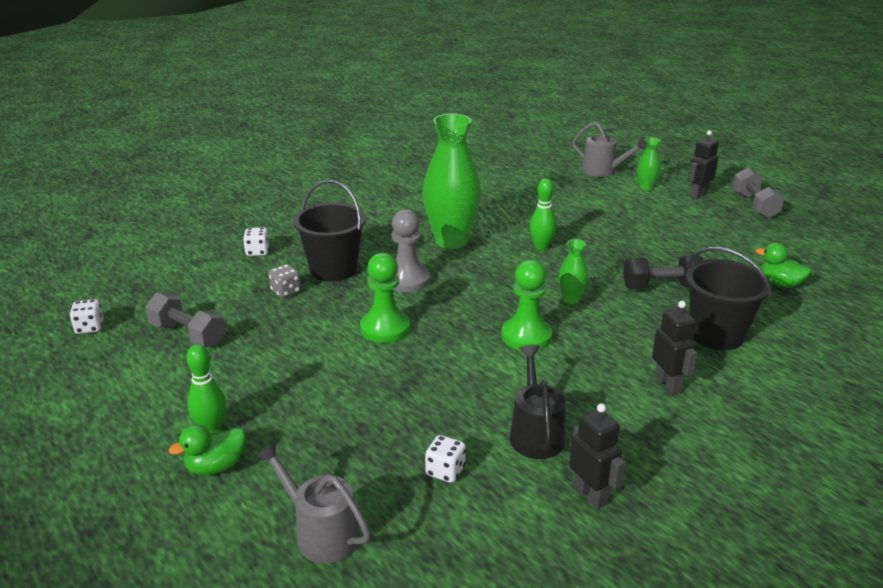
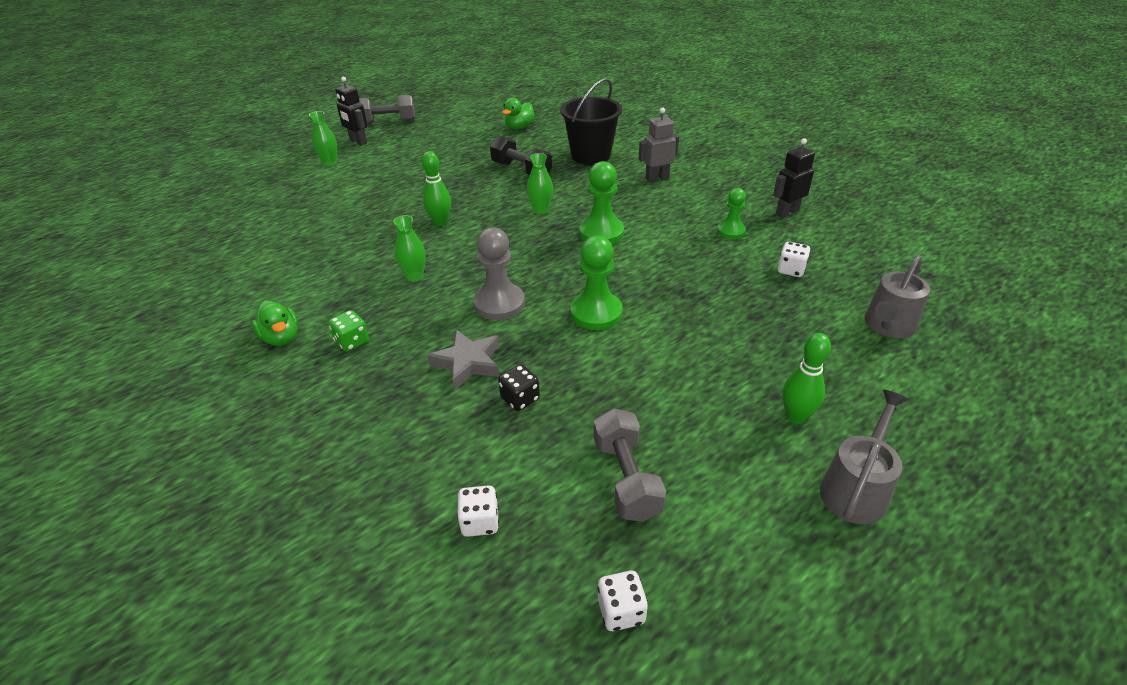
camera: 90 degrees left, 10 degrees up
grey dumbbell [145,292,226,347] -> grey dumbbell turned 45 degrees counterclockwise [593,408,666,522]
green duck [169,424,246,475] -> green duck moved to [252,301,298,346]
white dice [243,227,270,256] -> white dice moved to [457,485,499,537]
grey dice [269,264,301,298] -> black dice [498,365,540,411]
black bucket [293,180,366,282] -> grey star [427,330,500,390]
green vase [423,113,481,249] -> green vase [393,215,426,282], size x0.45
black watering can [510,345,566,459] -> green pawn [717,188,746,239]
grey watering can [572,122,646,177] -> grey watering can moved to [820,390,909,524]
black dumbbell [623,256,704,289] -> black dumbbell turned 45 degrees counterclockwise [490,135,552,175]
black robot [652,301,697,395] -> grey robot [639,108,679,182]
none -> green dice [328,310,369,352]

